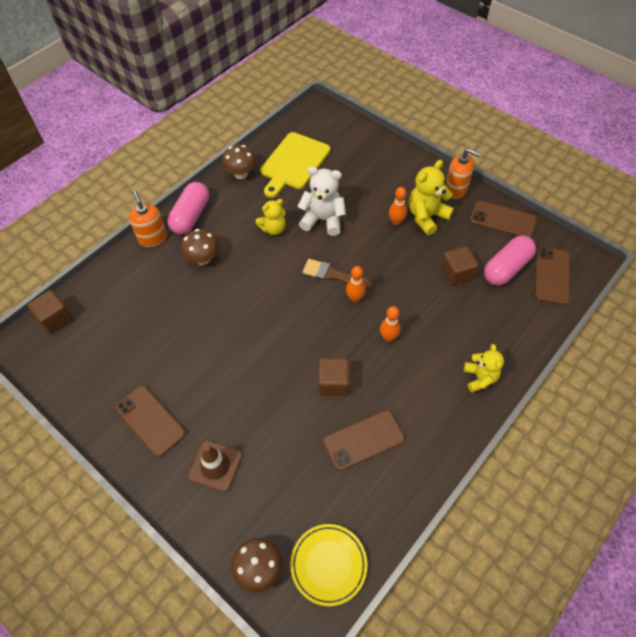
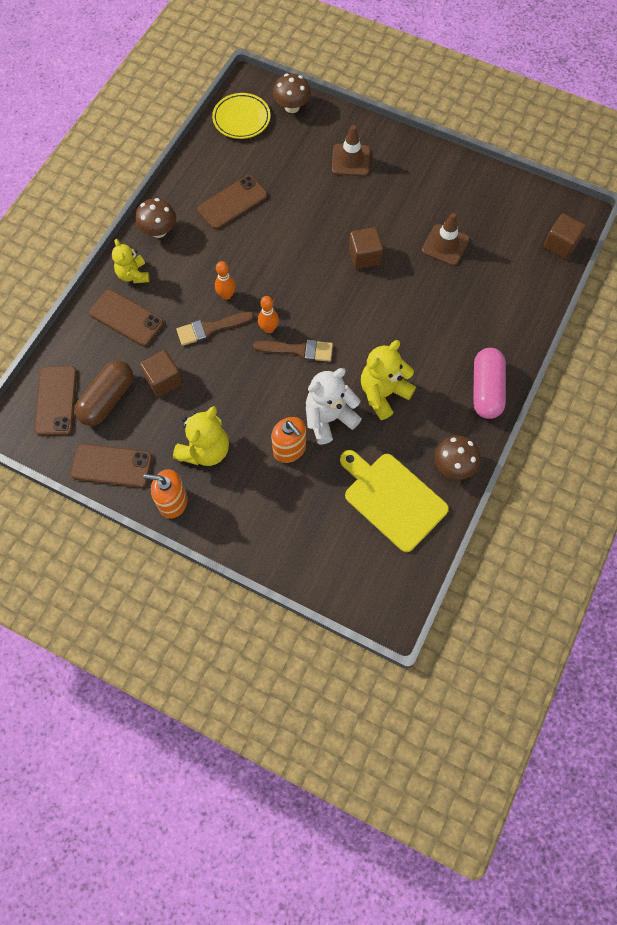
camera: 165 degrees right, 10 degrees up
brown phone [115,385,186,457] -> brown phone moved to [89,290,164,346]
orange soap dispenser [129,190,167,247] -> orange soap dispenser moved to [271,417,306,463]
brown mushroom [181,229,219,265] -> brown mushroom moved to [135,198,176,238]
yellow teddy bear [256,199,286,235] -> yellow teddy bear [361,340,416,420], size x1.51
yellow cutting board [260,132,330,198] -> yellow cutting board turned 60 degrees counterclockwise [340,450,449,552]
white teddy bear [298,166,346,236] -> white teddy bear turned 150 degrees clockwise [306,368,362,445]
brown cube [318,358,349,396] -> brown cube moved to [349,227,383,269]
orange bowling pin [389,187,407,225] -> none
pink capsule [484,235,536,285] -> brown capsule [74,360,133,426]
none -> brown brush [176,311,254,346]
none -> brown traffic cone [422,213,470,266]

